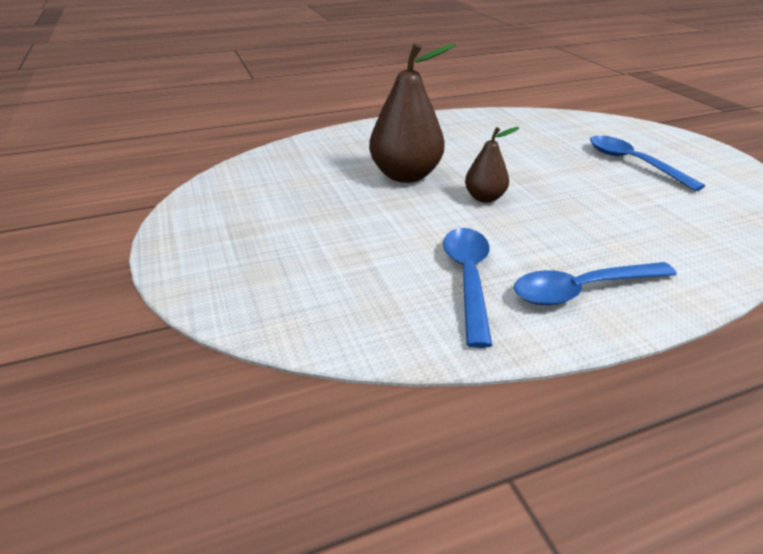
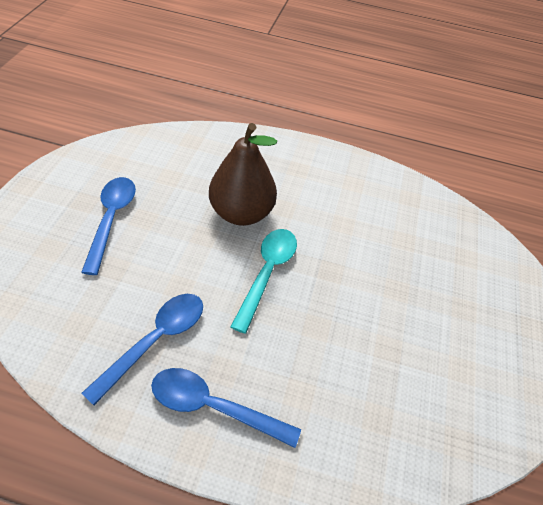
camera: 30 degrees right, 15 degrees up
brown pear [465,127,519,203] -> turquoise spoon [230,229,297,334]
blue spoon [590,135,705,191] -> blue spoon moved to [81,177,136,275]

